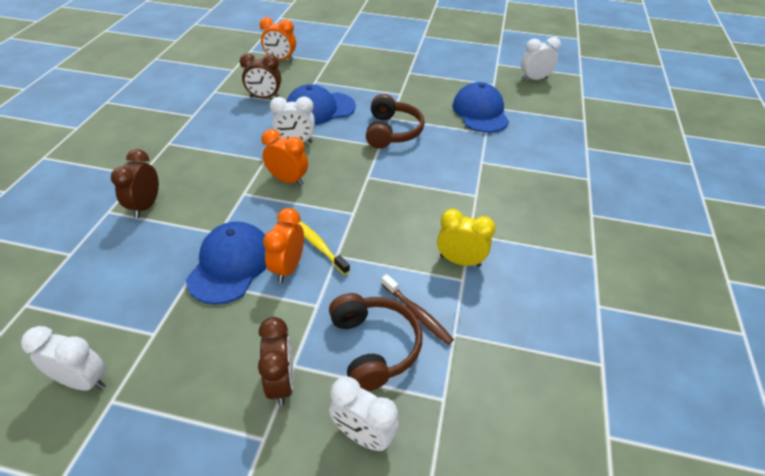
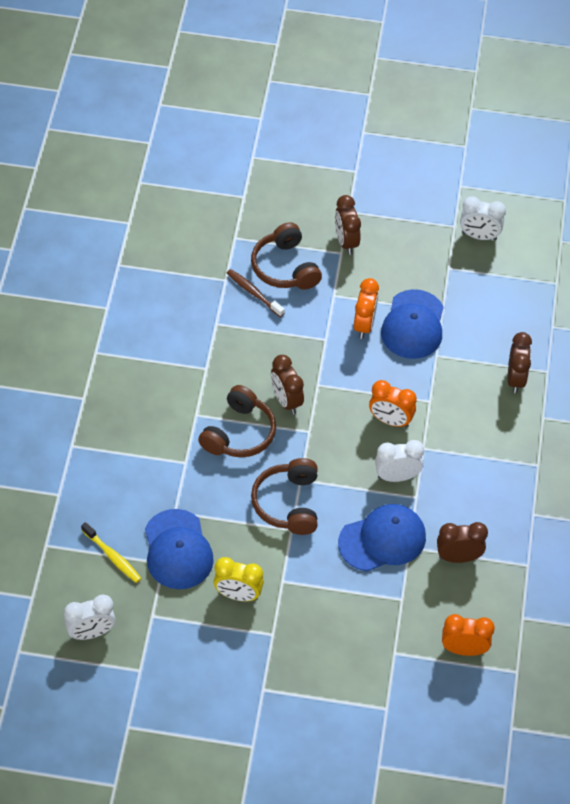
camera: 175 degrees right, 10 degrees up
yellow toothbrush [298,222,350,275] -> yellow toothbrush moved to [81,522,142,583]
white clock [329,376,399,451] -> none
yellow clock [437,209,496,267] -> yellow clock moved to [214,557,264,601]
none -> brown headphones [198,385,276,457]
none -> brown clock [271,355,304,415]

